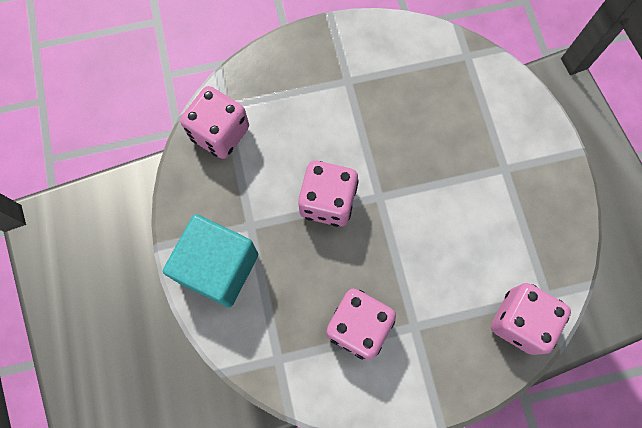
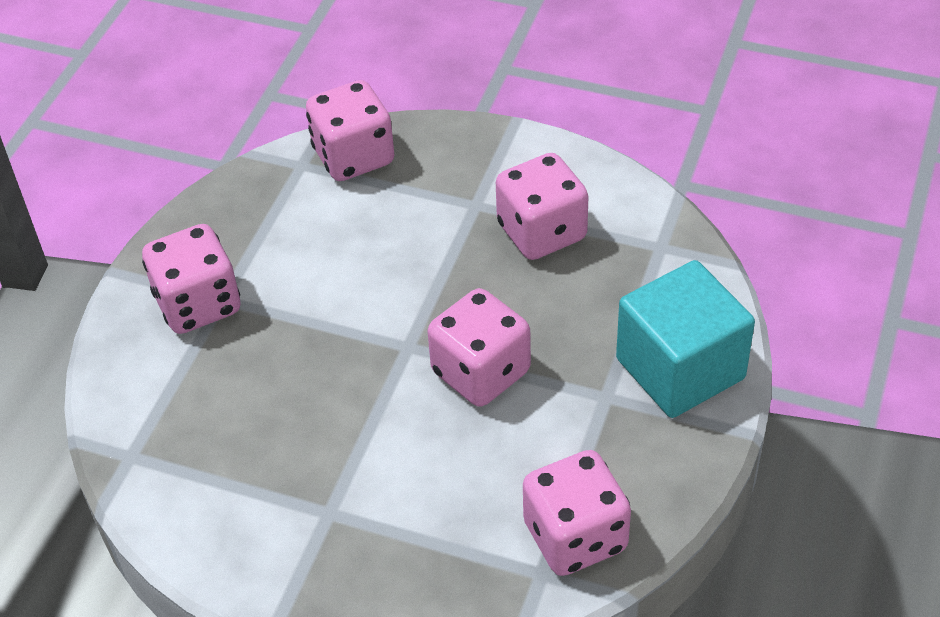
camera: 145 degrees left, 25 degrees down
none -> pink dice [142,224,241,334]

